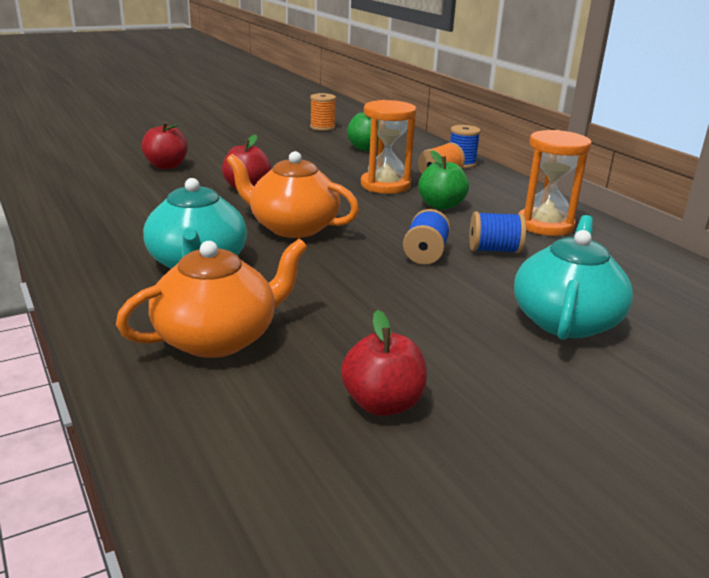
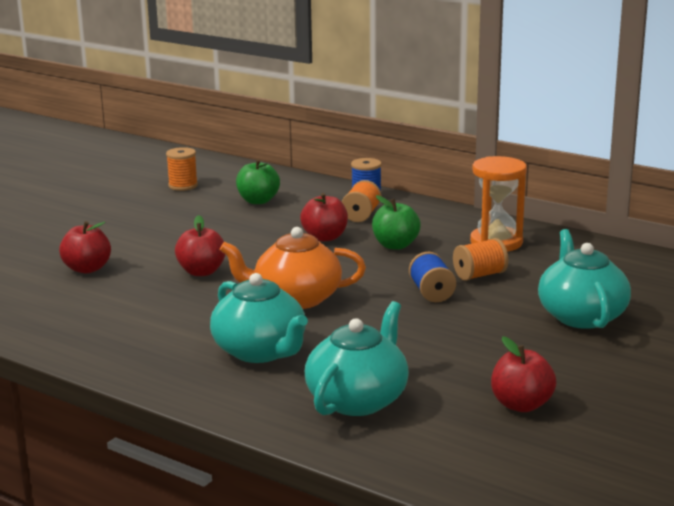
camera: 25 degrees left, 5 degrees down
orange teapot [116,239,308,358] -> turquoise teapot [305,301,409,416]
orange hourglass [361,100,417,194] -> red apple [300,193,348,241]
blue spool [469,212,526,253] -> orange spool [453,238,508,281]

